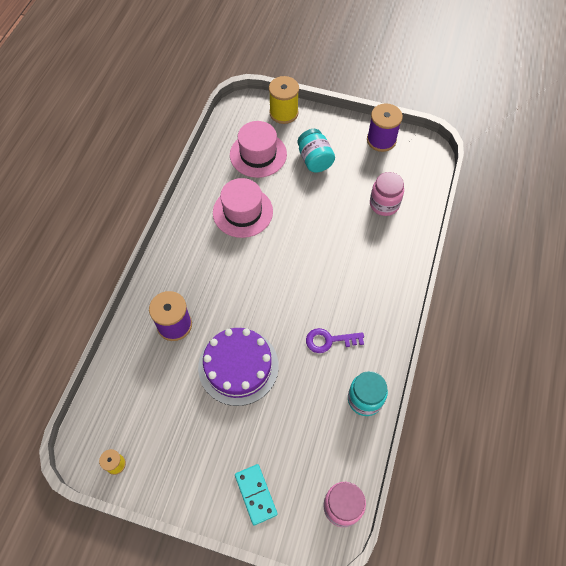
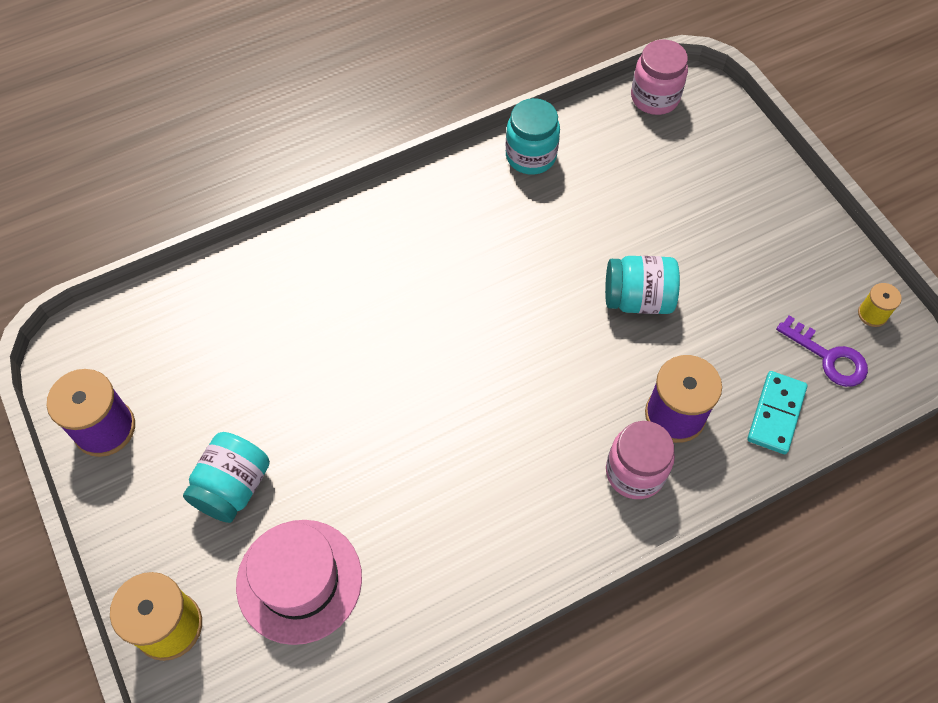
camera: 135 degrees left, 0 degrees up
purple cake [198,328,279,406] -> turquoise jar [605,256,680,314]
pink hat [213,178,273,238] -> none
turquoise domino [235,464,278,525] -> turquoise domino moved to [747,371,807,454]
purple key [306,328,364,353] -> purple key moved to [776,315,868,387]
pink jar [370,172,404,216] -> pink jar moved to [606,421,675,499]

